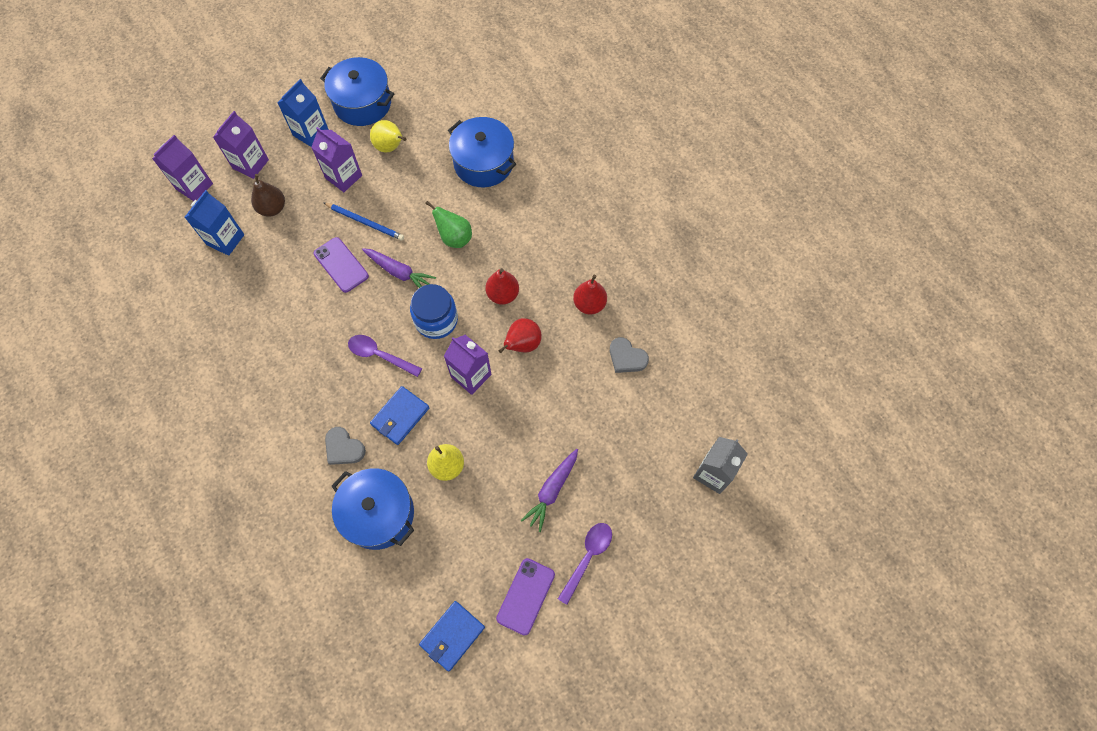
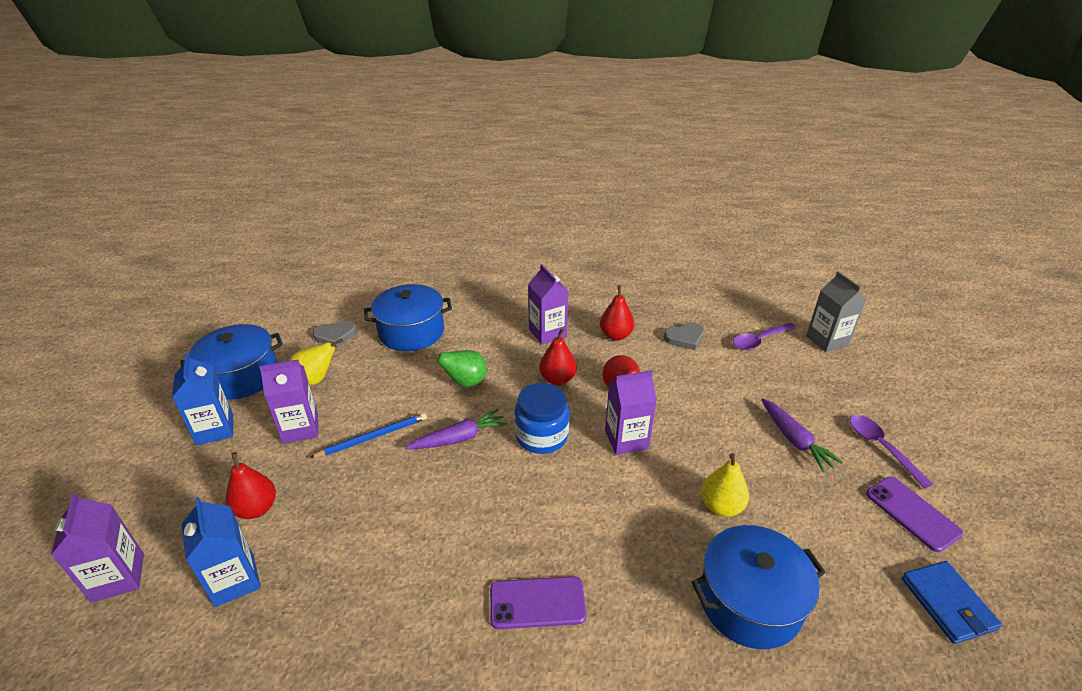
camera: 55 degrees left, 30 degrees down
purple carton [213,111,269,179] -> purple carton moved to [528,264,568,344]
brown pear [251,174,285,217] -> red pear [225,452,276,519]
purple phone [314,237,369,293] -> purple phone moved to [490,577,586,629]
grey heart [325,427,366,465] -> grey heart moved to [313,320,357,348]
purple spoon [348,335,422,377] -> purple spoon moved to [733,323,797,350]
blue wallet [370,386,429,445] -> none

